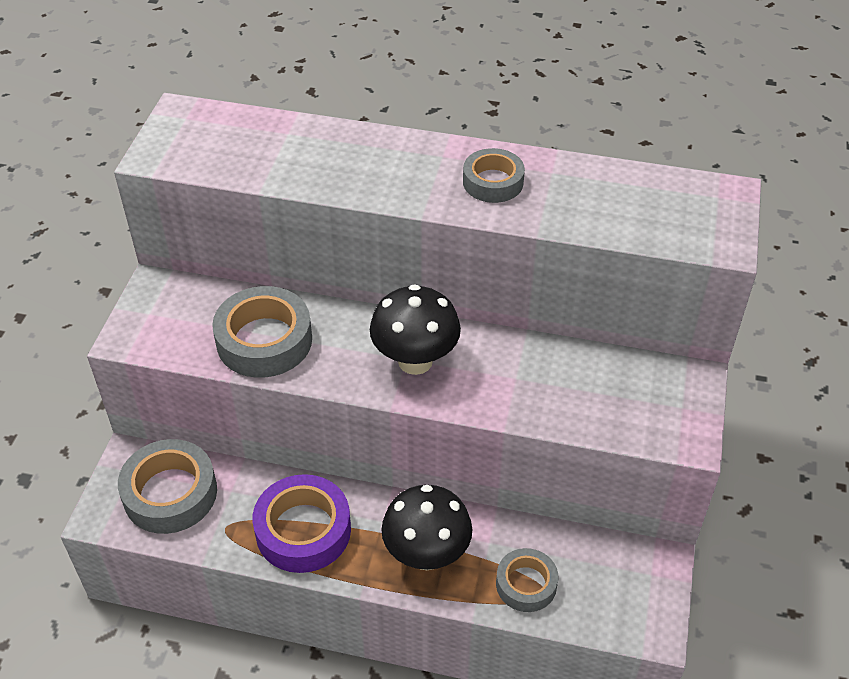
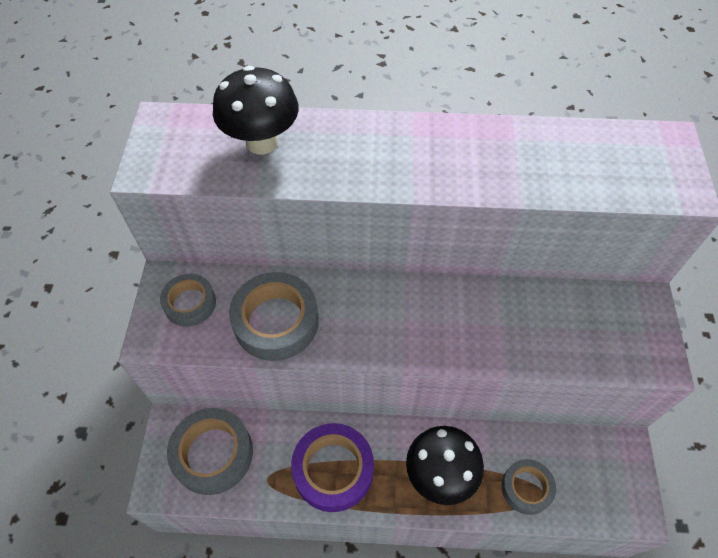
camera: 10 degrees left, 10 degrees up
black mushroom [370,284,461,375] -> black mushroom moved to [213,66,299,154]
grey tape [463,148,525,203] -> grey tape moved to [160,274,216,327]

